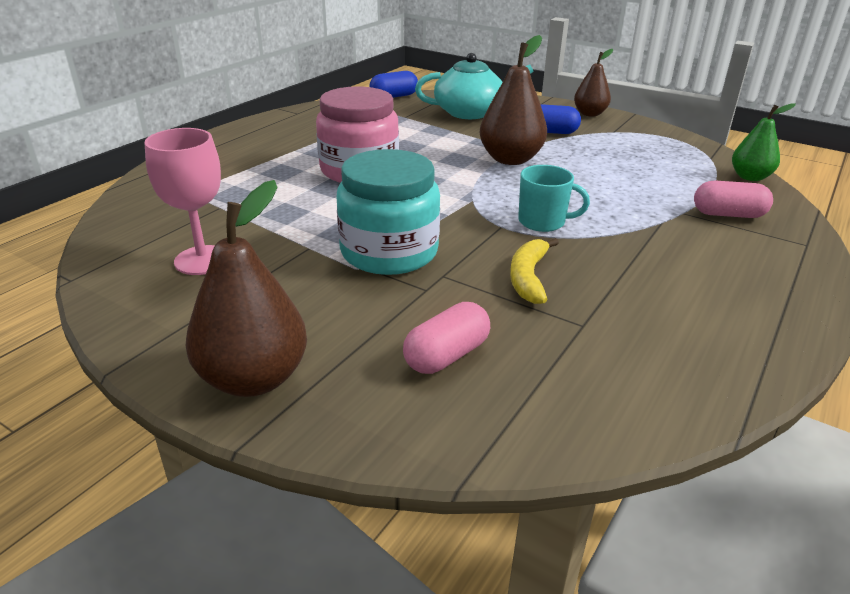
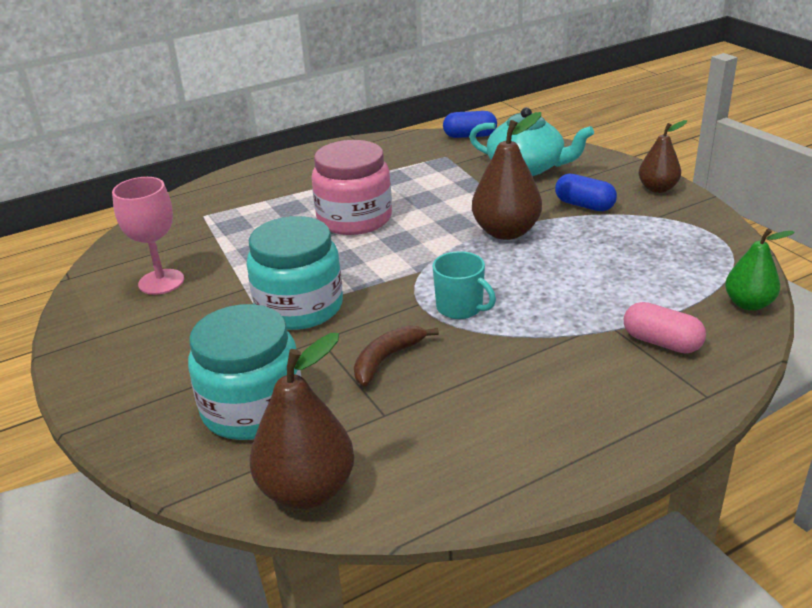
camera: 30 degrees right, 0 degrees up
brown pear [185,180,307,397] -> brown pear moved to [249,333,354,509]
pink capsule [403,302,490,374] -> turquoise jar [188,304,301,440]
yellow banana [510,238,559,304] -> brown banana [354,325,439,386]

